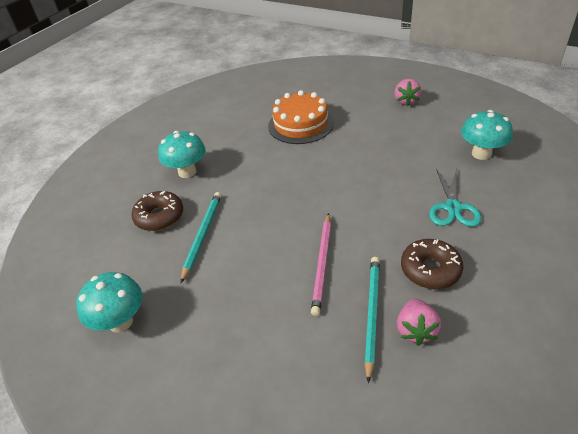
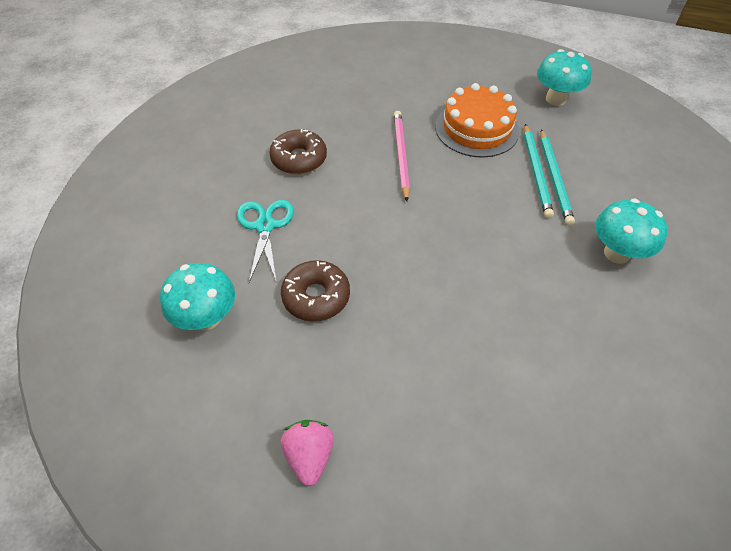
camera: 165 degrees right, 10 degrees up
brown donut [131,191,183,231] -> brown donut moved to [281,260,350,321]
orange cake [268,90,334,144] -> orange cake moved to [435,83,520,158]
turquoise pencil [364,257,380,383] -> turquoise pencil moved to [540,129,575,225]
pink strawberry [397,299,441,346] -> none

